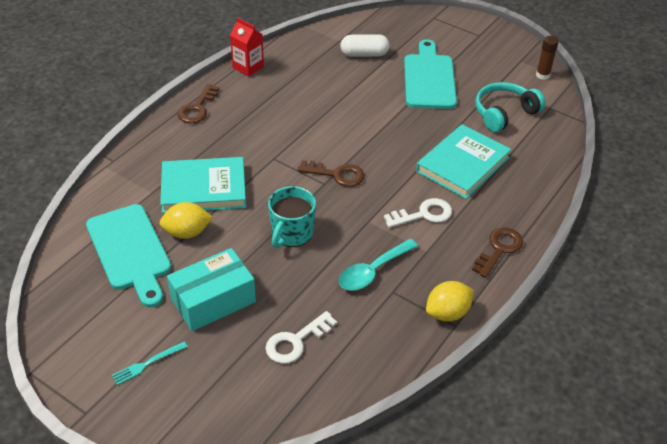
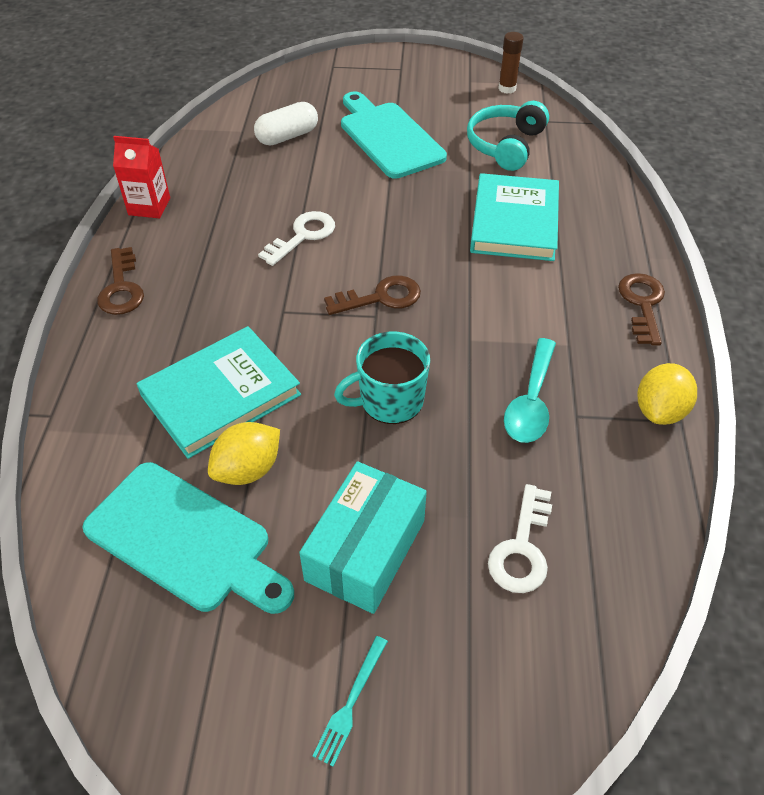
camera: 30 degrees left, 5 degrees up
turquoise mug [268,186,316,248] -> turquoise mug turned 75 degrees clockwise [334,332,430,424]
white key [384,198,452,228] -> white key moved to [258,211,335,266]

